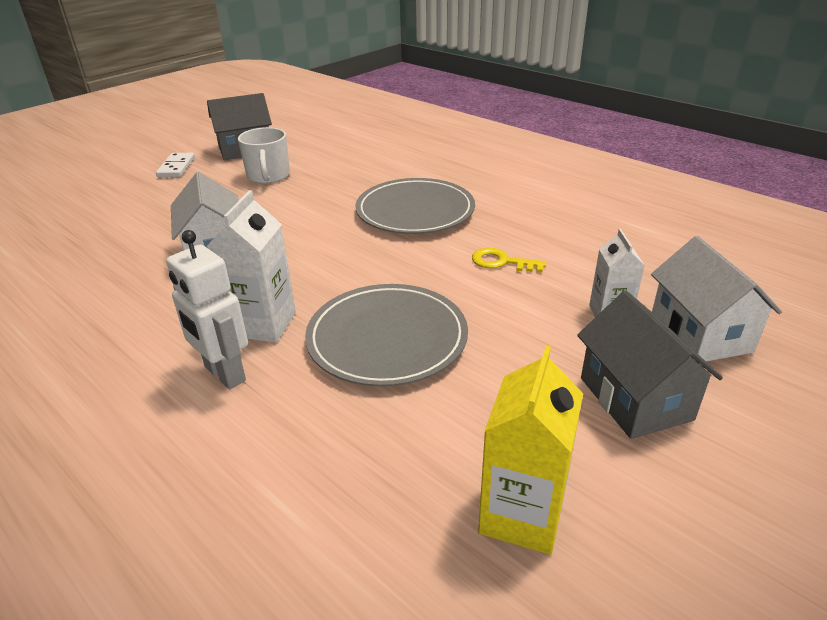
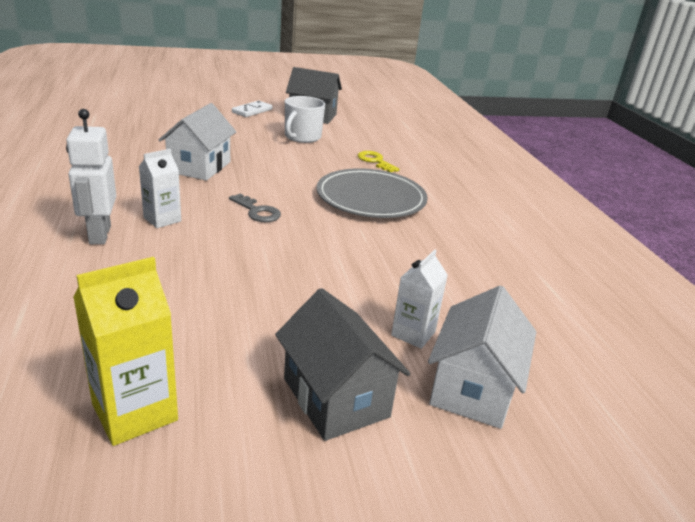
camera: 30 degrees right, 5 degrees down
white carton [206,190,296,343] -> white carton [139,149,181,228], size x0.66
grey plate [305,284,468,387] -> none
yellow key [472,248,547,273] -> yellow key moved to [358,151,399,172]
grey house [577,291,723,439] -> grey house turned 45 degrees counterclockwise [275,288,410,441]
none -> grey key [229,193,281,222]

